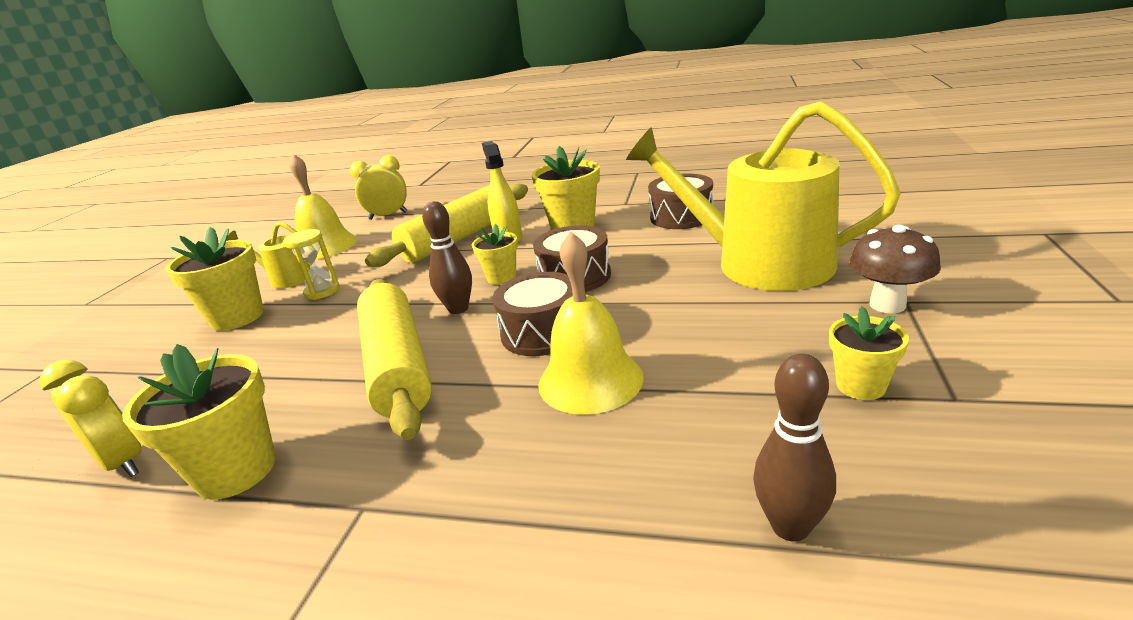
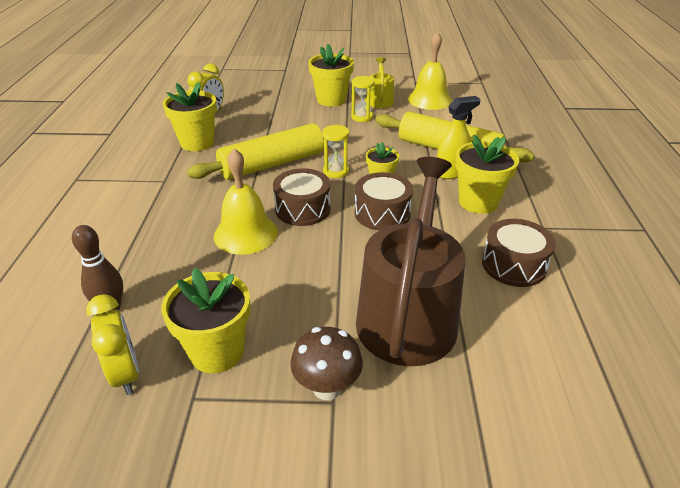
camera: 75 degrees right, 10 degrees up
yellow clock [349,155,407,220] -> yellow clock moved to [86,294,139,395]
brown bowling pin [422,201,472,314] -> yellow hourglass [322,125,350,178]
yellow watering can [626,101,901,291] -> brown watering can [356,157,465,366]
yellow flower pot [829,306,909,400] -> yellow flower pot [161,268,251,373], size x1.69

